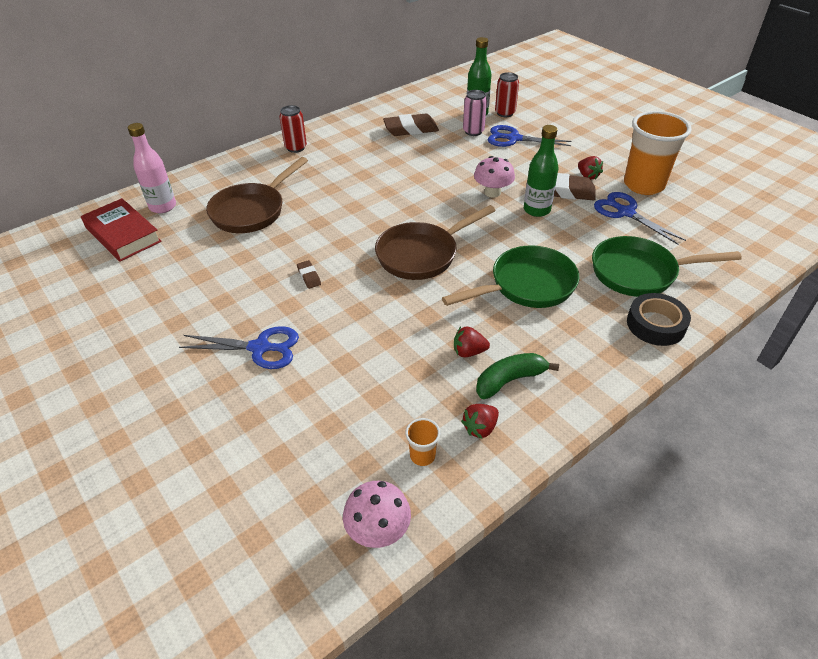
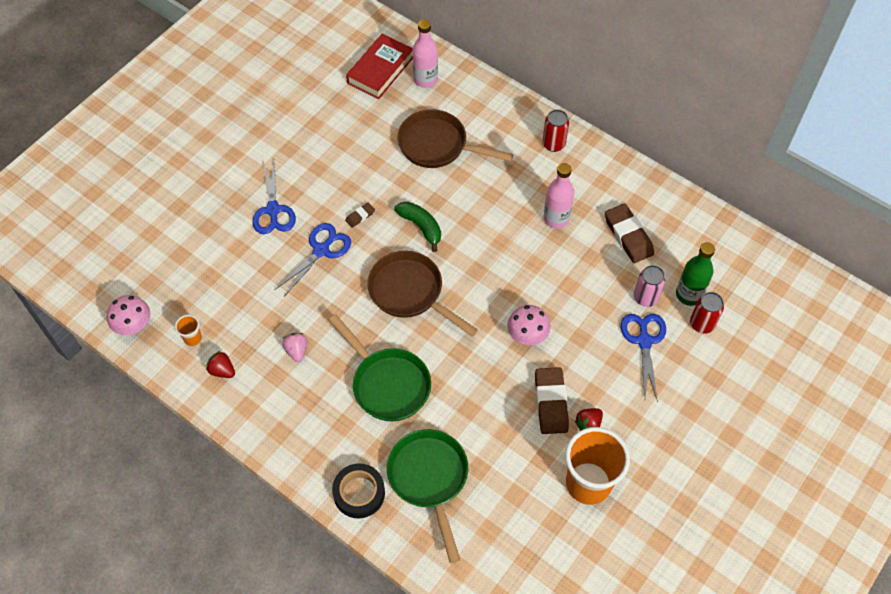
camera: 75 degrees right, 15 degrees up
red strawberry [454,326,490,357] -> pink strawberry [282,333,307,362]
green banana [476,353,559,399] -> green banana moved to [394,202,441,252]
green bottle [524,125,558,217] -> none
blue scissors [594,192,686,245] -> blue scissors moved to [275,223,351,297]
none -> pink bottle [543,163,574,229]

